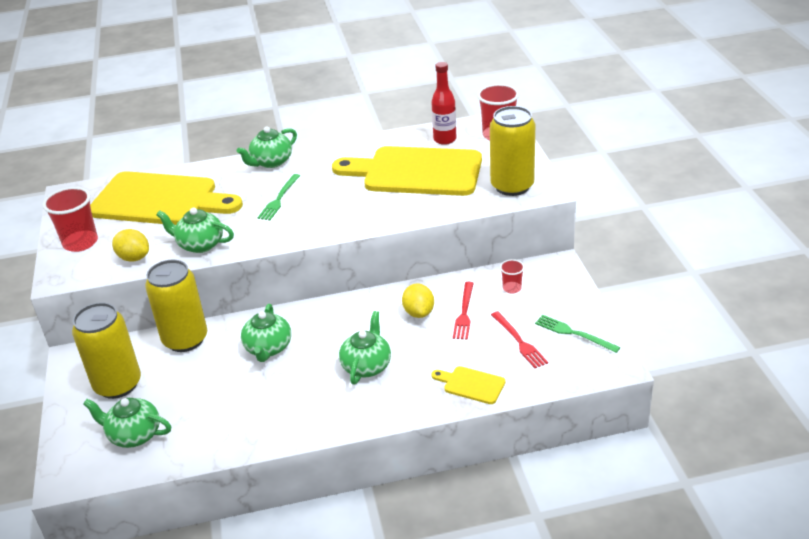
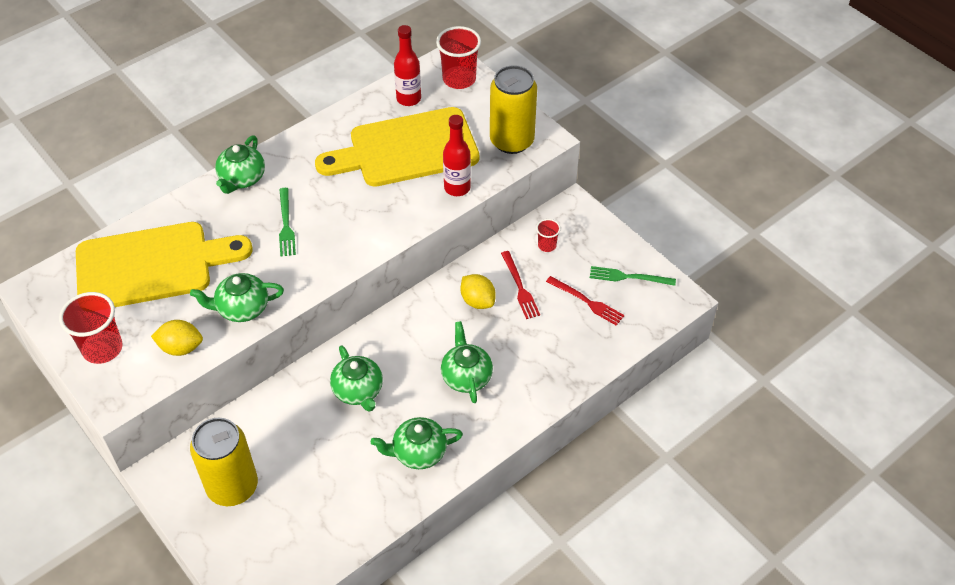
camera: 30 degrees left, 15 degrees up
green teapot [83,398,171,448] -> green teapot moved to [371,417,463,469]
yellow can [145,260,207,352] -> none
yellow cutting board [431,366,505,404] -> none
none -> red bottle [443,115,471,196]

